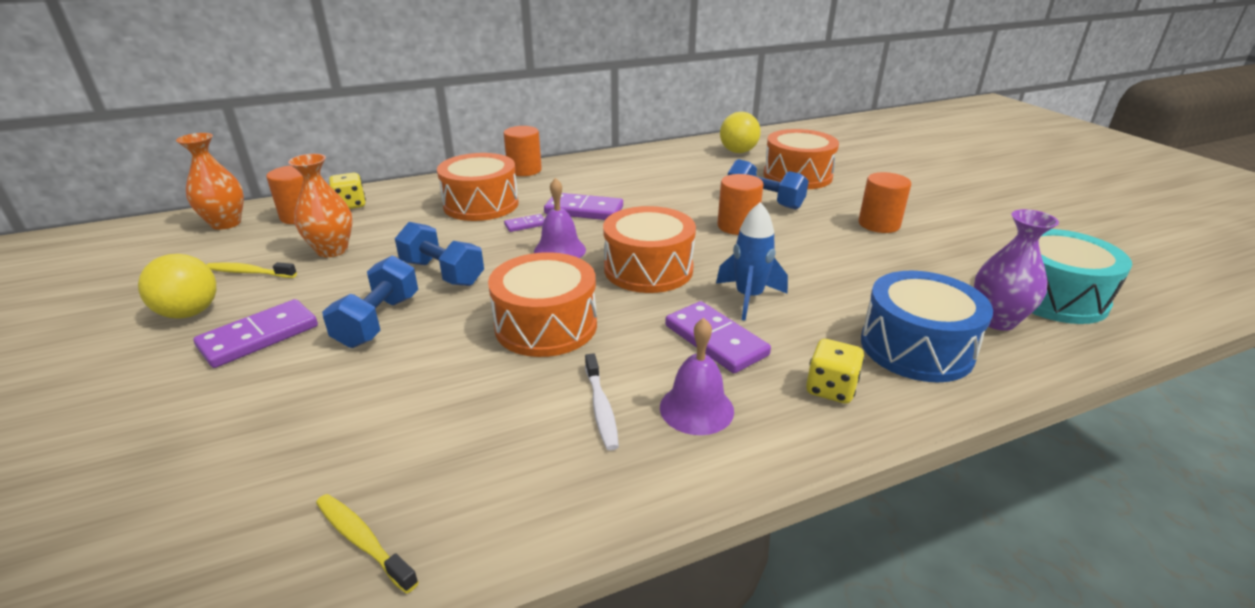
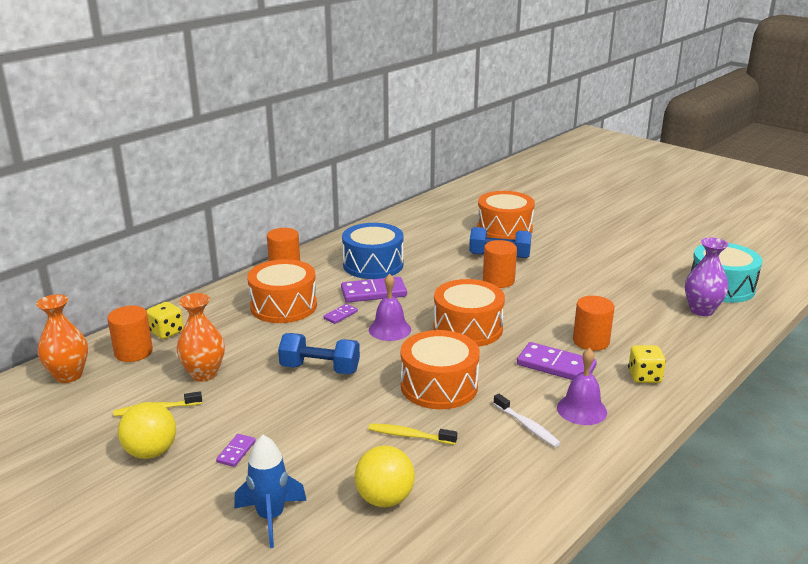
camera: 25 degrees left, 5 degrees down
purple domino [193,299,318,368] -> purple domino [216,434,256,467], size x0.51
yellow toothbrush [316,494,419,593] -> yellow toothbrush moved to [369,424,457,445]
blue dumbbell [322,256,418,348] -> none
blue rocket [716,202,788,321] -> blue rocket moved to [234,435,307,548]
yellow ball [720,112,761,153] -> yellow ball moved to [354,446,415,507]
orange cylinder [859,172,911,233] -> orange cylinder moved to [573,296,615,351]
blue drum [861,271,993,382] -> blue drum moved to [342,223,403,279]

